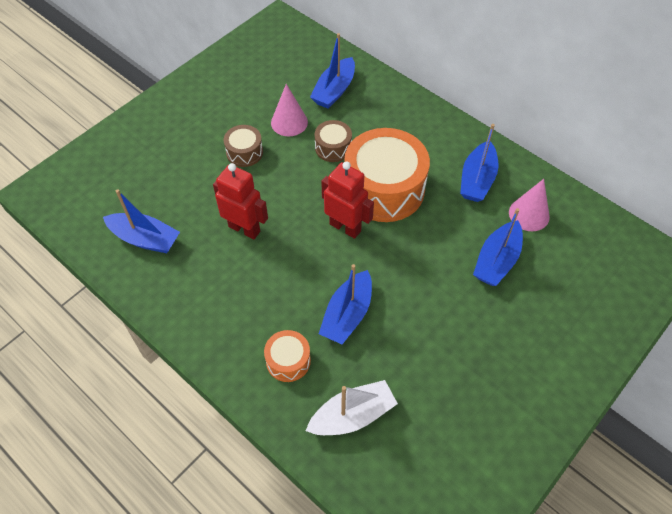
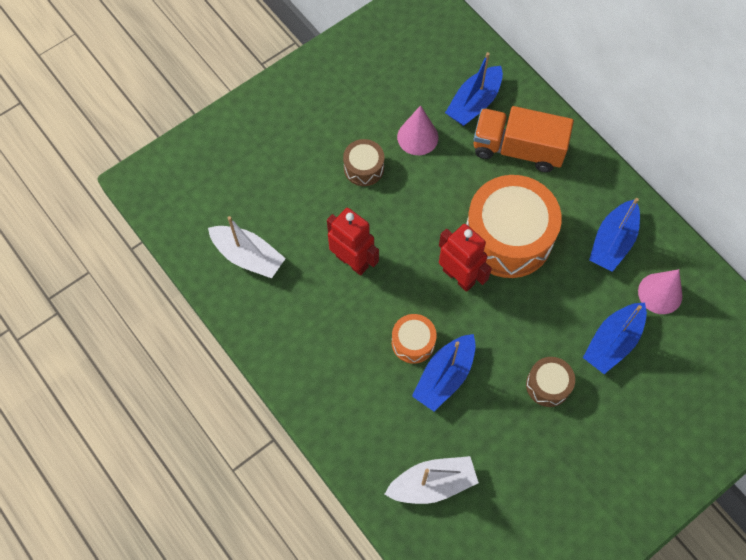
camera: 10 degrees right, 10 degrees up
blue boat [103,189,180,253] -> white boat [208,216,286,278]
orange drum [264,330,311,382] -> orange drum moved to [392,314,437,364]
brown drum [315,120,352,162] -> brown drum moved to [526,357,575,407]
none -> orange truck [474,106,574,172]

